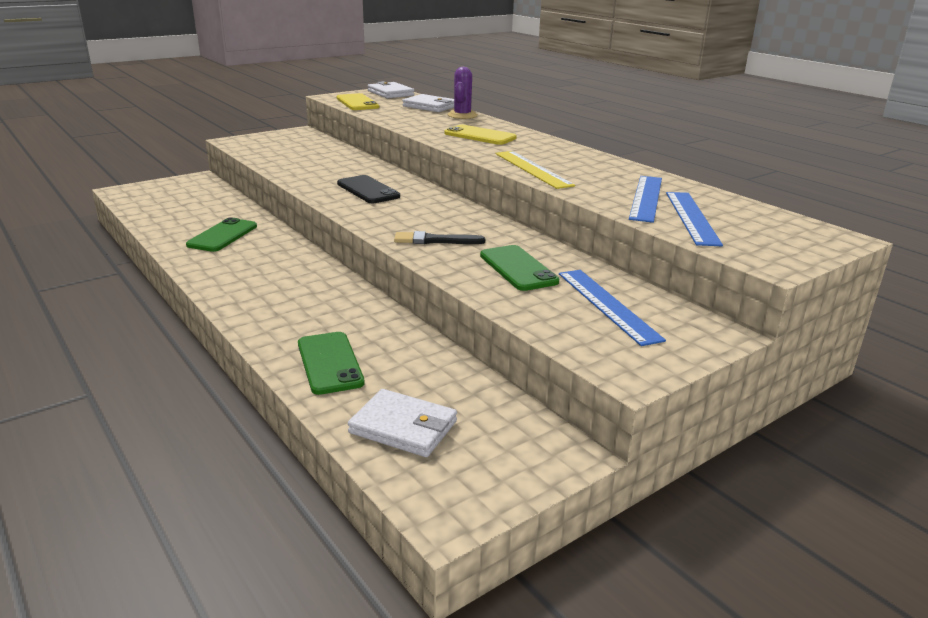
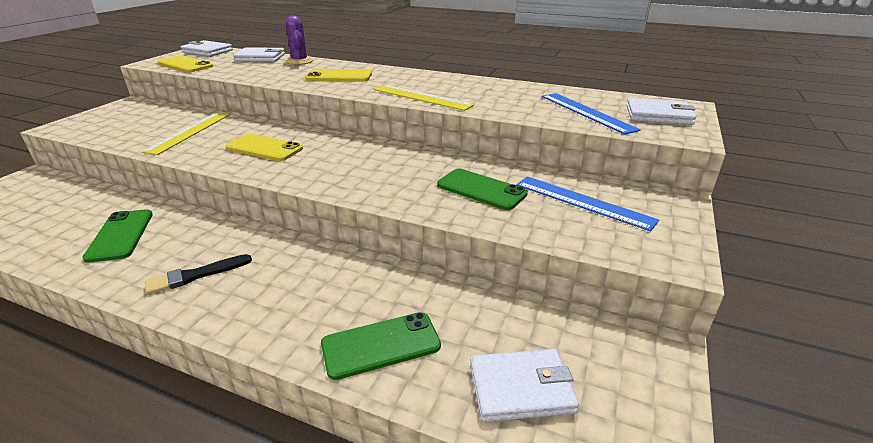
camera: 30 degrees left, 5 degrees up
green phone [298,332,365,395] -> green phone turned 60 degrees counterclockwise [321,312,441,380]
black phone [337,175,400,203] -> yellow phone [226,134,303,161]
black brush [394,231,485,244] -> black brush moved to [145,254,252,295]
blue ruler [629,176,662,223] -> none
none -> yellow ruler [142,113,230,155]
none -> white wallet [626,98,696,125]

